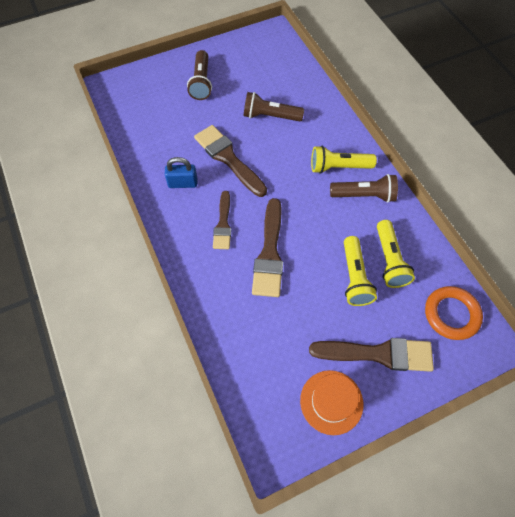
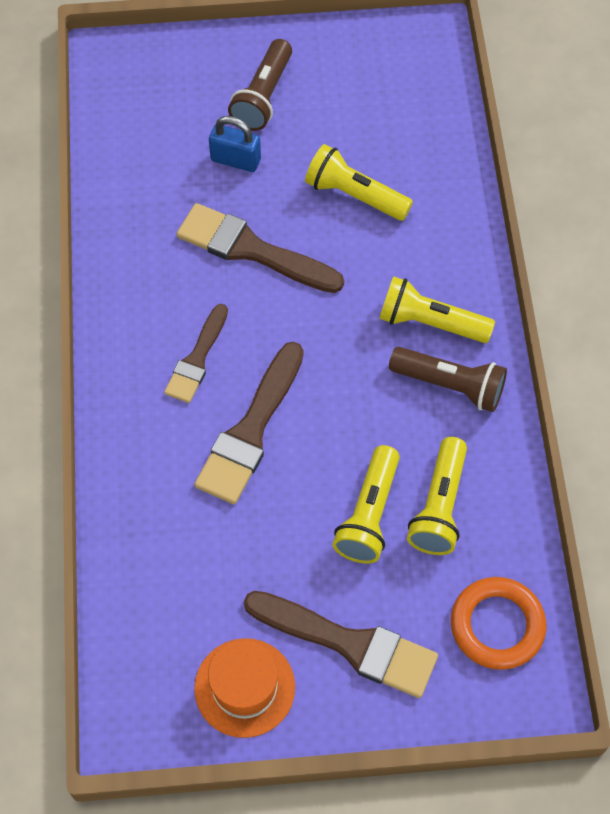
camera: 20 degrees right, 0 degrees up
blue padlock [165,157,198,188] -> blue padlock moved to [209,116,261,172]
brown brush [194,125,267,197] -> brown brush turned 45 degrees counterclockwise [176,203,344,293]
brown flashlight [244,92,304,121] -> yellow flashlight [305,144,413,221]

